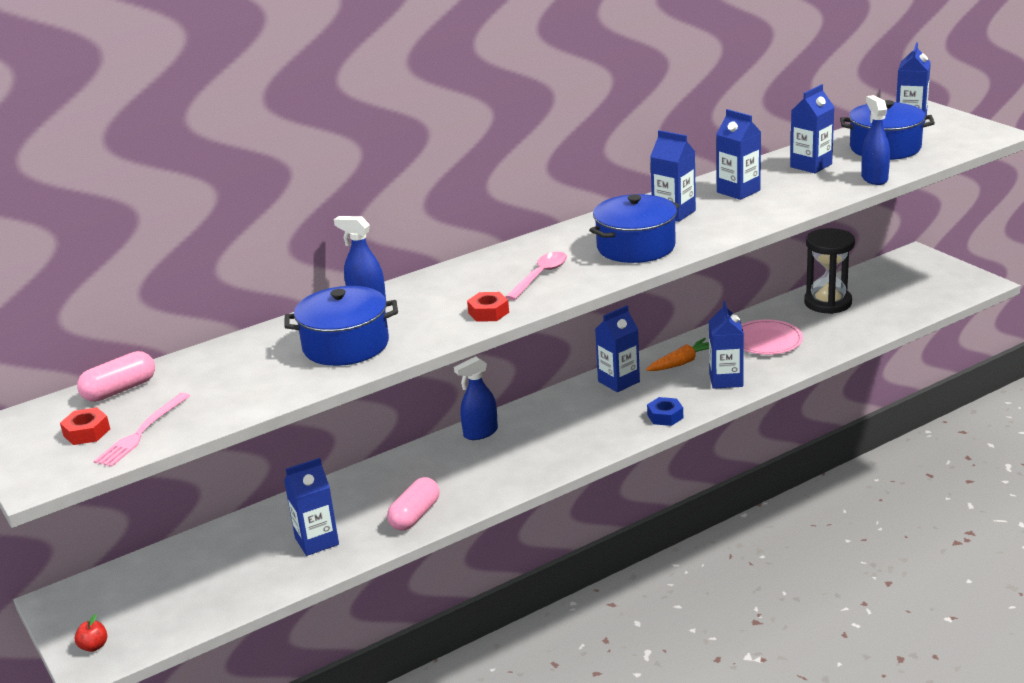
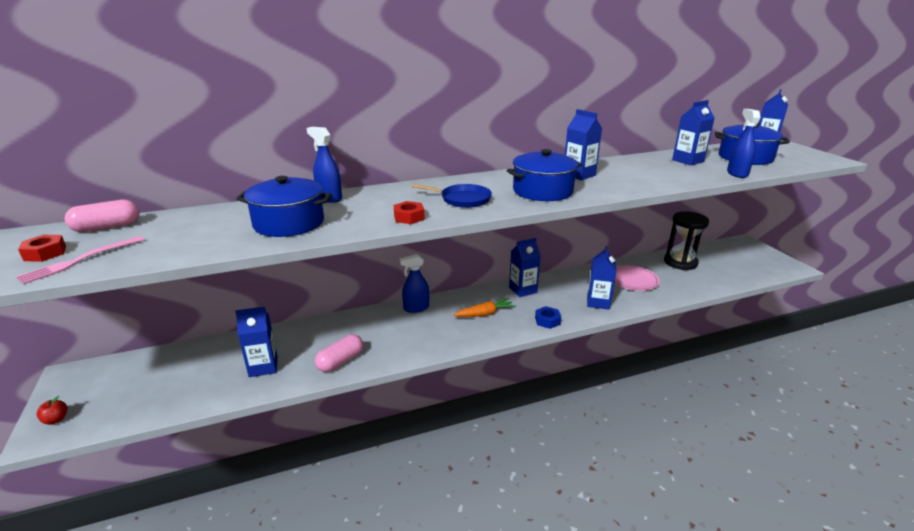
camera: 10 degrees right, 0 degrees up
pink spoon [506,252,567,300] -> blue pan [412,184,492,208]
orange carrot [646,338,709,371] -> orange carrot moved to [453,298,516,317]
blue carton [716,109,761,200] -> none

